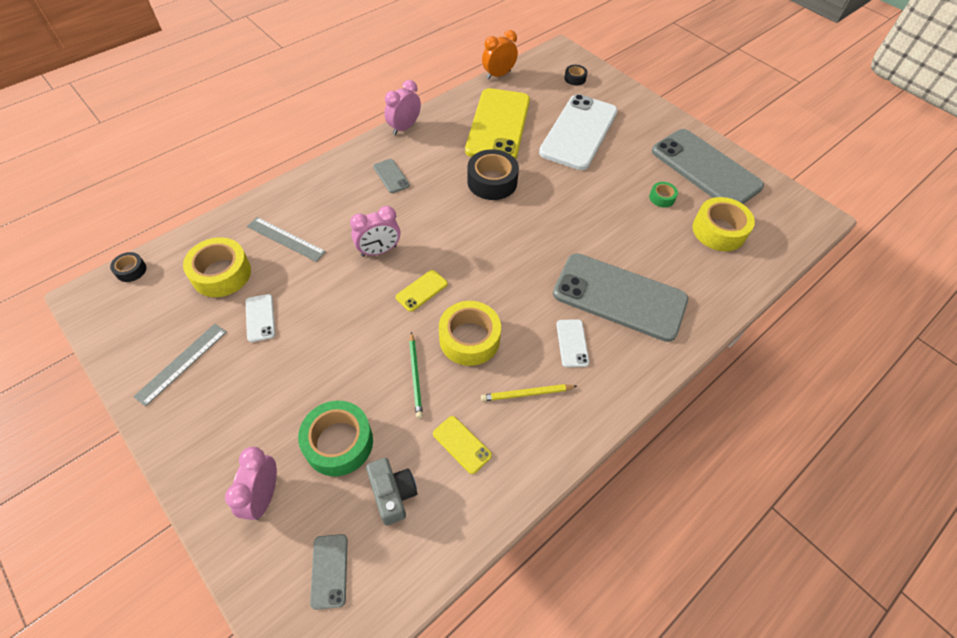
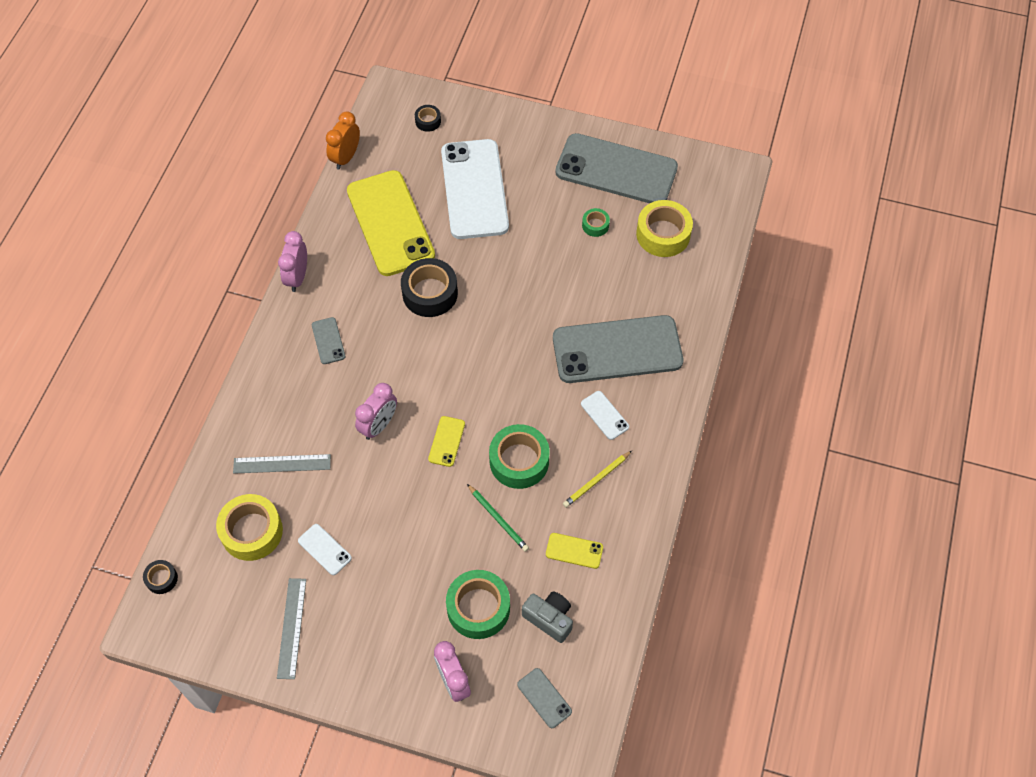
camera: 30 degrees left, 5 degrees up
grey phone [373,159,410,193] -> grey phone turned 45 degrees clockwise [312,317,345,364]
yellow tape [439,301,501,366] -> green tape [489,424,550,489]

